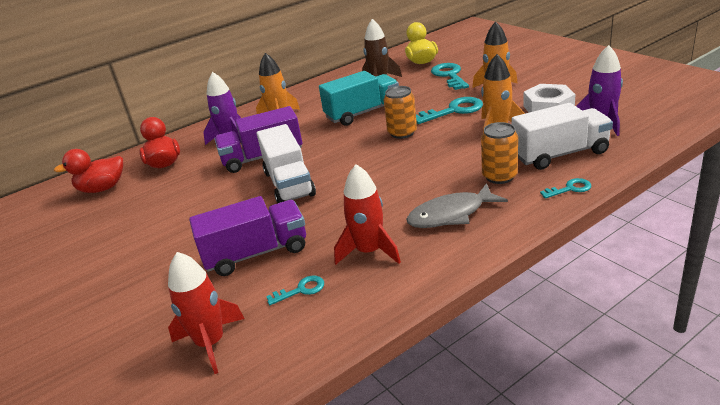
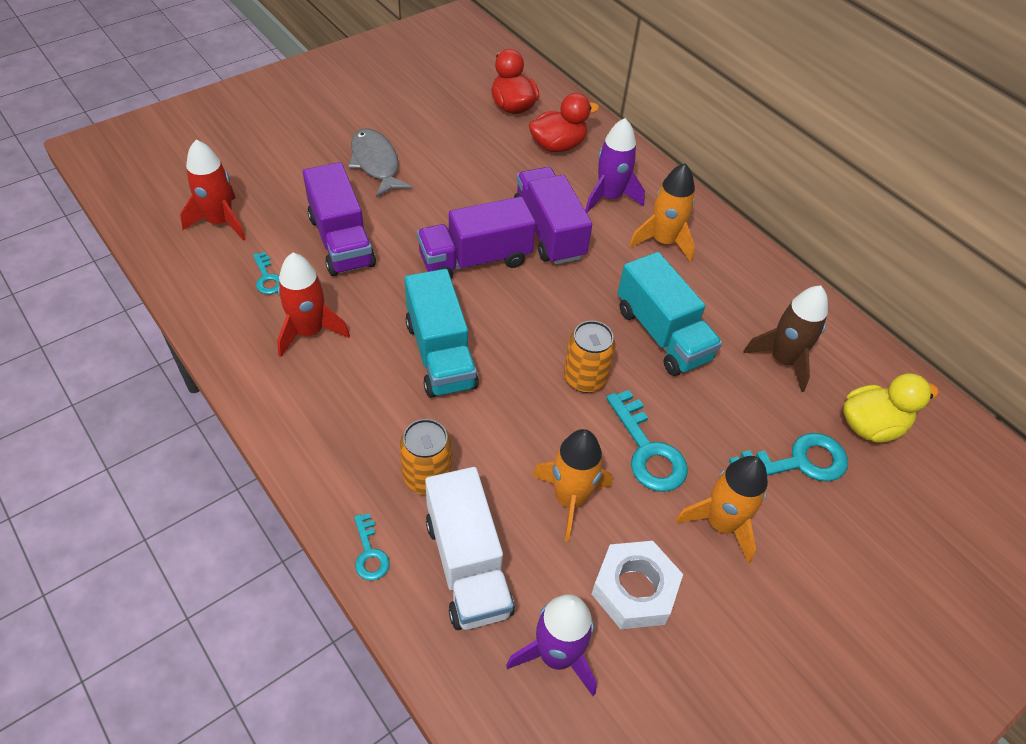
camera: 80 degrees right, 20 degrees up
white truck [256,124,316,203] -> purple truck [417,196,536,278]
grey fish [406,183,508,228] -> grey fish moved to [348,128,412,197]
none -> turquoise truck [405,269,479,398]

